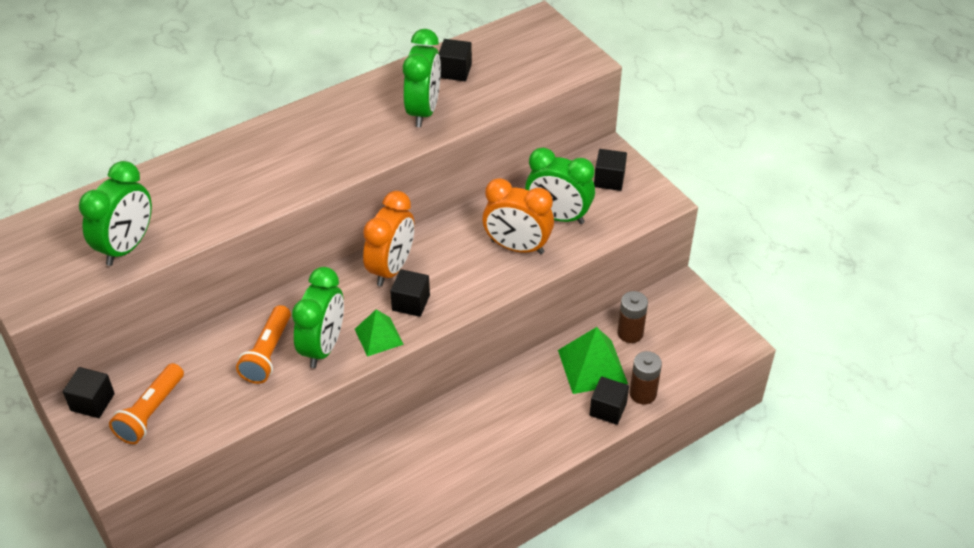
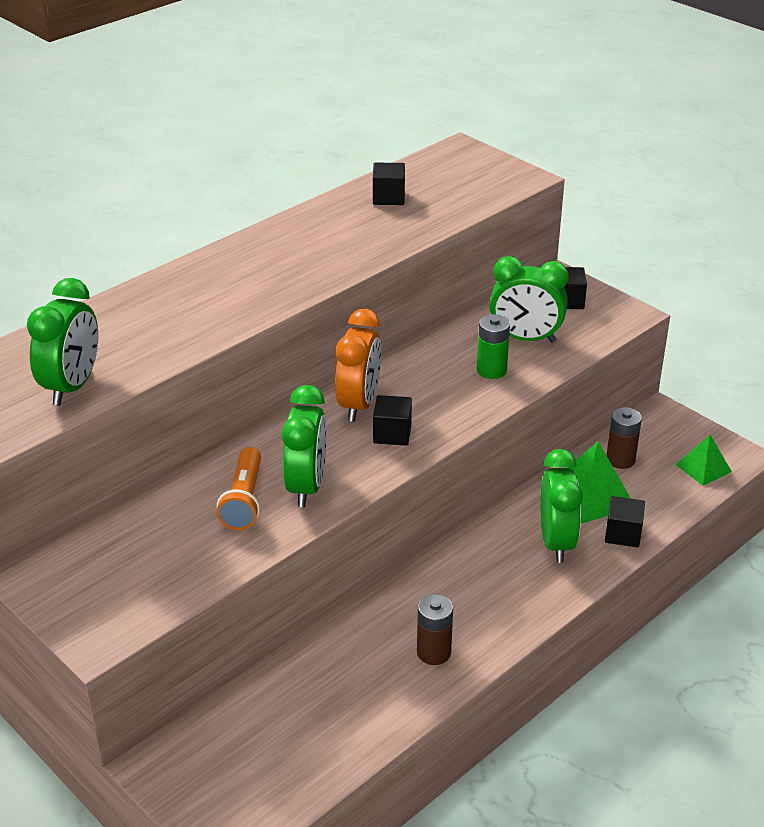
camera: 10 degrees left, 10 degrees down
black cube [63,367,115,418] -> none
orange flashlight [109,363,184,444] -> none
green pyramid [355,309,404,357] -> green pyramid moved to [675,435,732,486]
green clock [403,29,441,127] -> green clock moved to [541,449,583,563]
orange clock [482,178,554,254] -> green battery [477,314,510,379]
brown battery [630,351,662,405] -> brown battery moved to [417,594,453,665]

